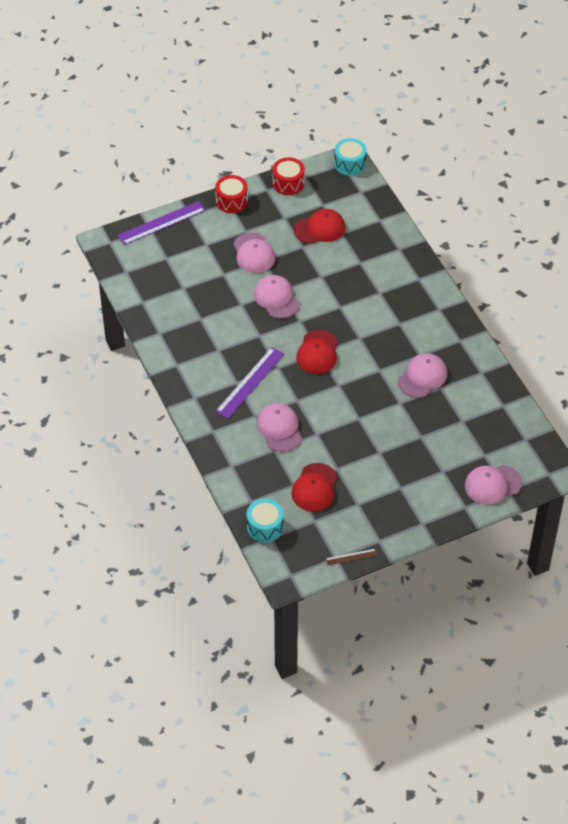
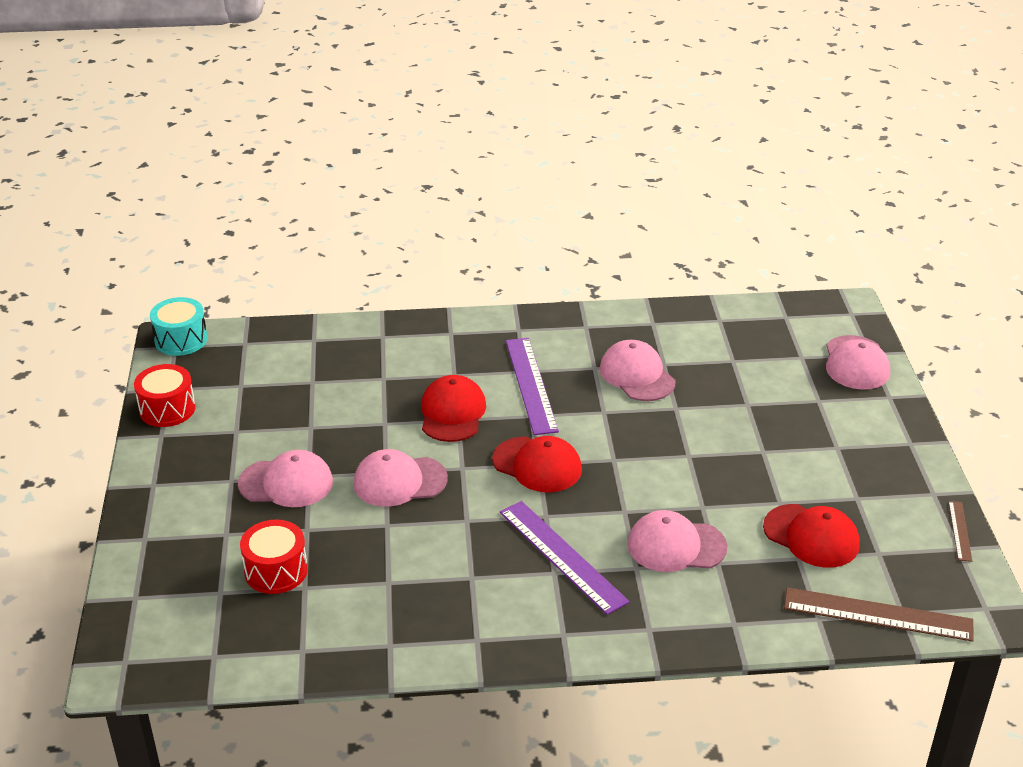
camera: 70 degrees left, 15 degrees down
purple ruler [117,201,206,245] -> purple ruler moved to [506,338,559,435]
red drum [215,175,248,213] -> red drum moved to [240,520,308,594]
turquoise drum [247,498,284,543] -> brown ruler [784,587,974,642]
red cap [294,209,346,244] -> red cap moved to [421,375,486,442]

